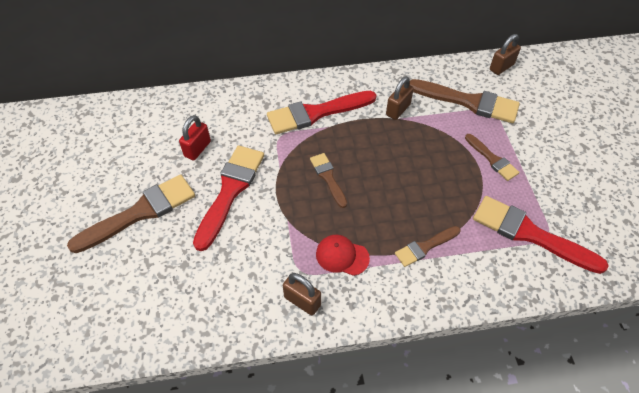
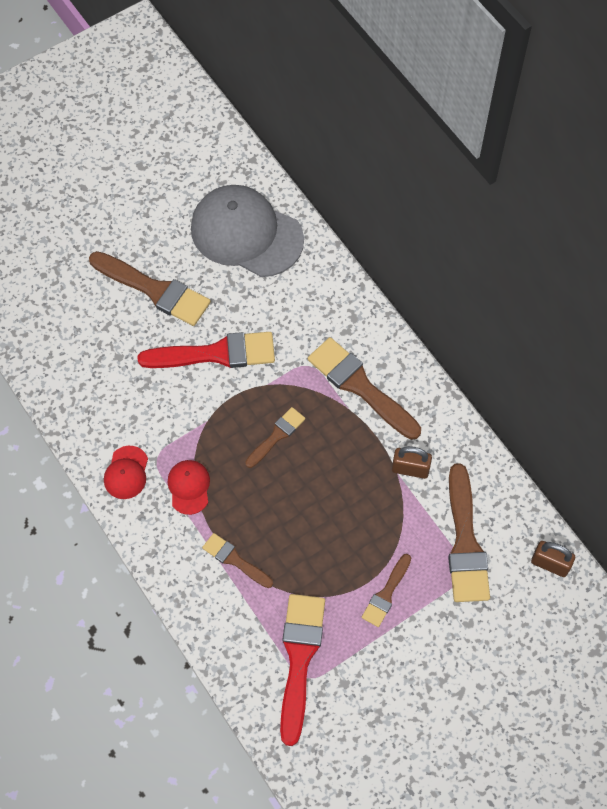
camera: 65 degrees right, 10 degrees up
red padlock [179,115,211,160] -> none
red brush [267,91,377,134] -> brown brush [308,337,421,440]
brown padlock [283,273,321,315] -> red cap [104,446,148,499]
none -> grey cap [191,185,304,277]

